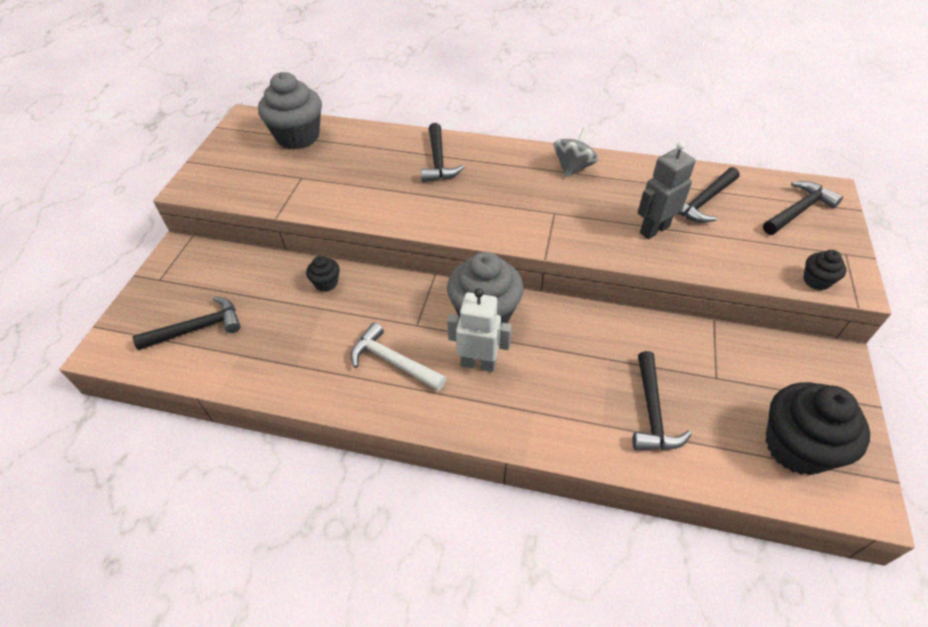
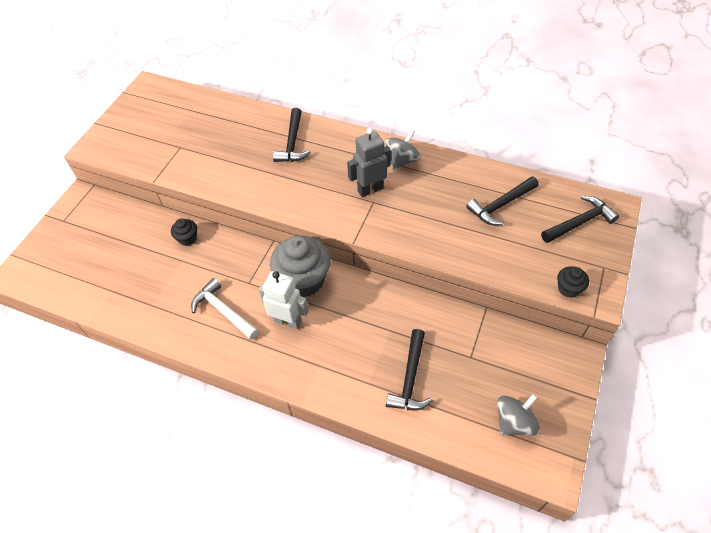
camera: 10 degrees right, 5 degrees up
black hammer [133,296,241,350] -> none
grey cupcake [258,72,322,150] -> none
grey robot [638,141,696,239] -> grey robot moved to [347,128,391,197]
black cupcake [765,382,870,475] -> grey spinning top [497,394,540,435]

